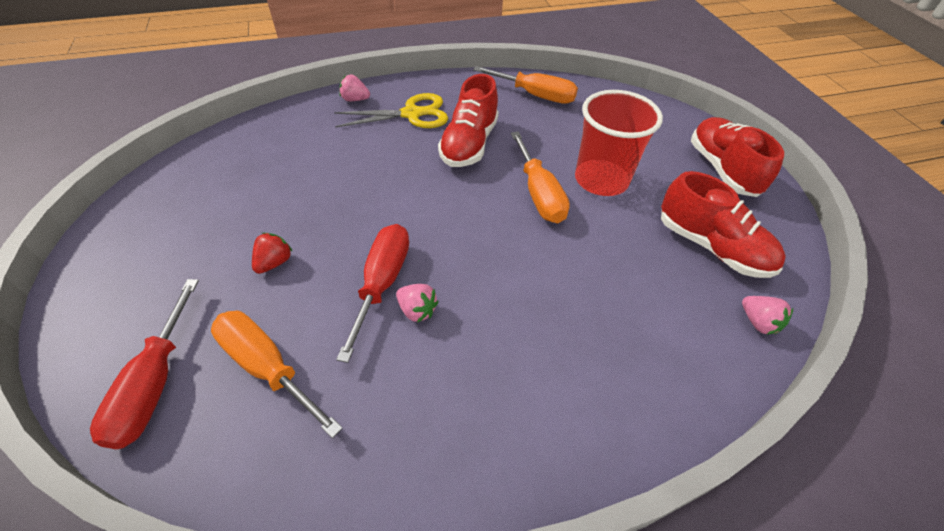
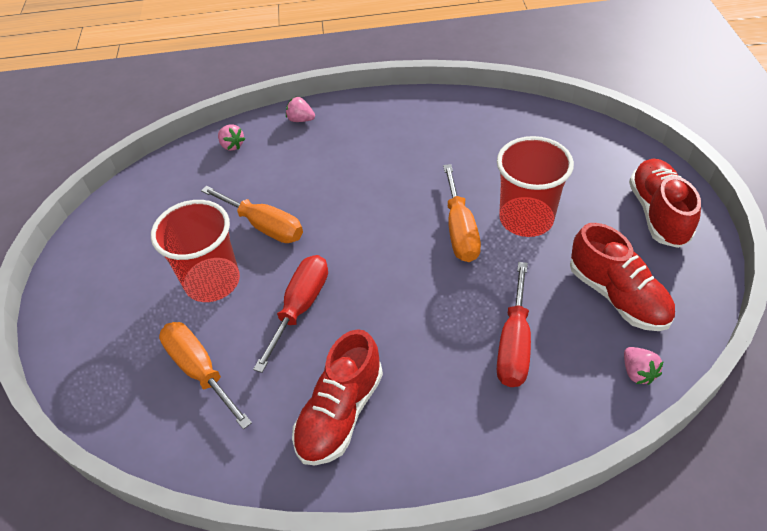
camera: 15 degrees right, 0 degrees up
red screwdriver [90,279,199,449] -> red screwdriver moved to [497,262,531,387]
red strawberry [252,233,293,274] -> red cup [151,200,240,302]
yellow scissors [334,93,448,128] -> none
pink strawberry [396,284,439,323] -> pink strawberry moved to [218,124,245,151]
red shoe [438,74,499,167] -> red shoe moved to [292,329,383,465]
orange screwdriver [473,66,578,104] -> orange screwdriver moved to [201,186,303,243]

